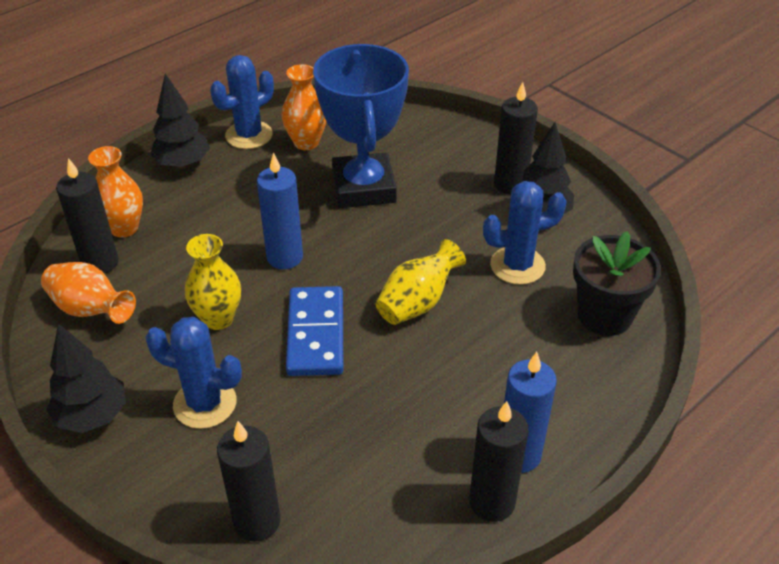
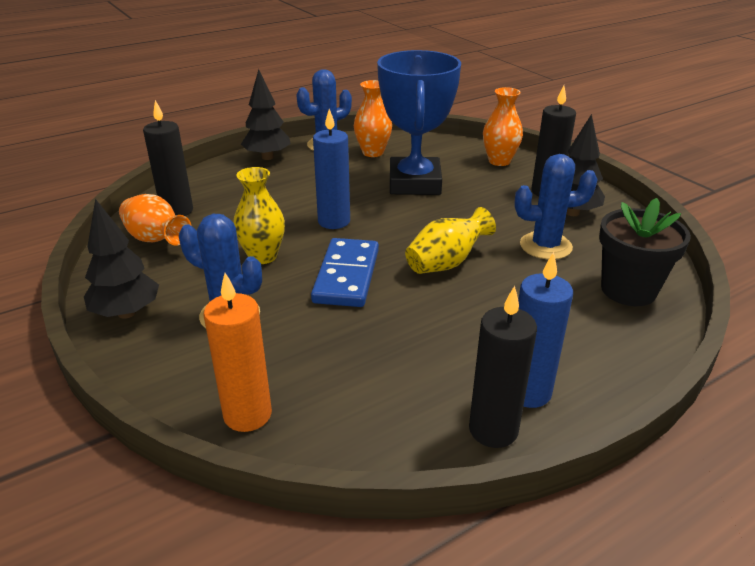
camera: 10 degrees right, 10 degrees down
orange vase [88,146,143,238] -> orange vase moved to [483,87,523,166]
black candle [217,421,280,542] -> orange candle [204,273,272,432]

